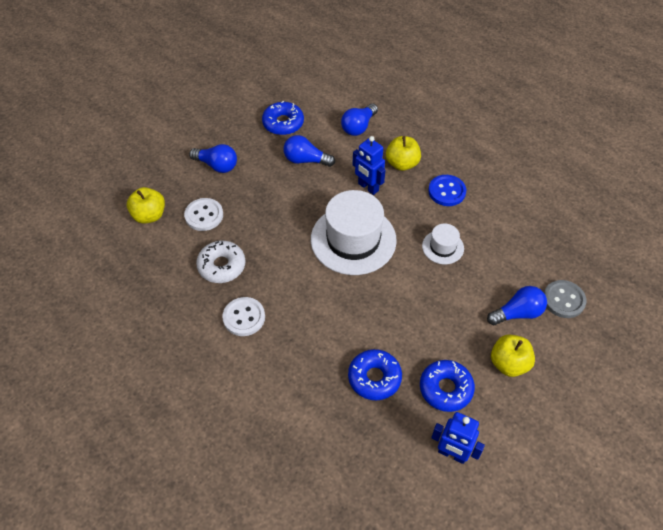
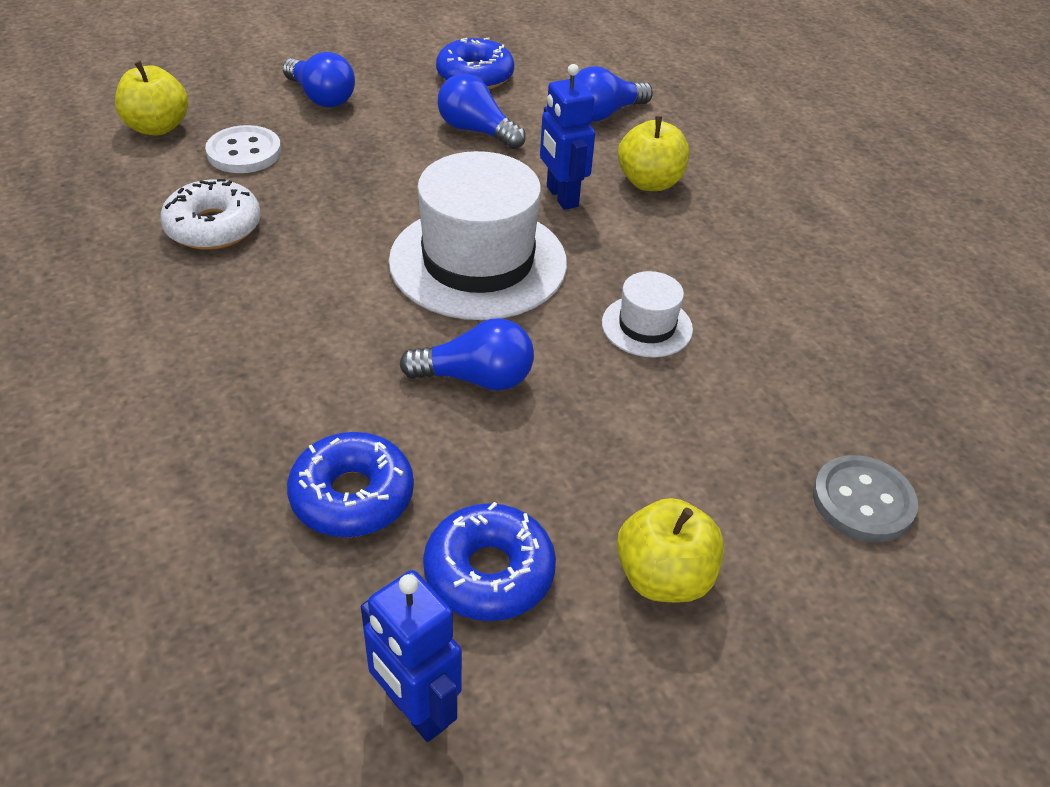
camera: 20 degrees right, 10 degrees down
white button [222,297,265,336] -> none
blue button [428,175,466,206] -> none
blue light bulb [487,286,547,325] -> blue light bulb moved to [400,318,534,391]

